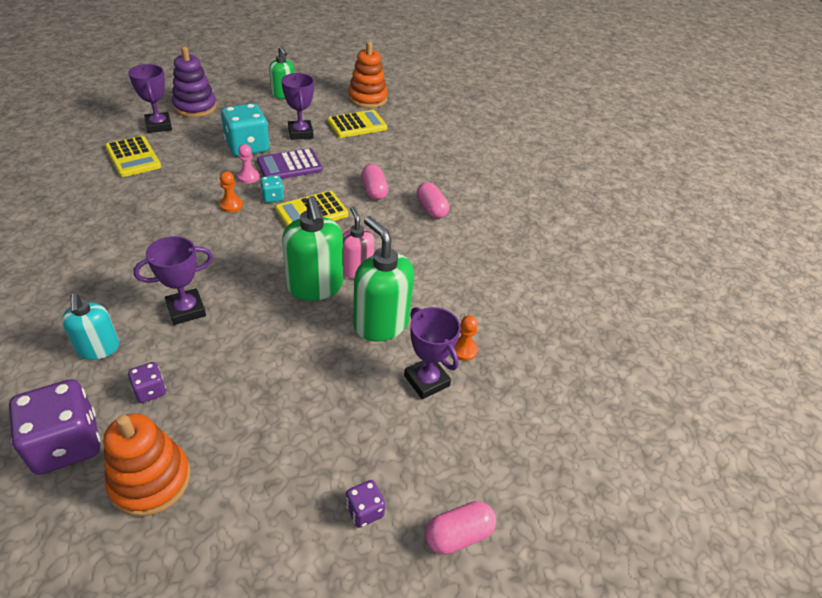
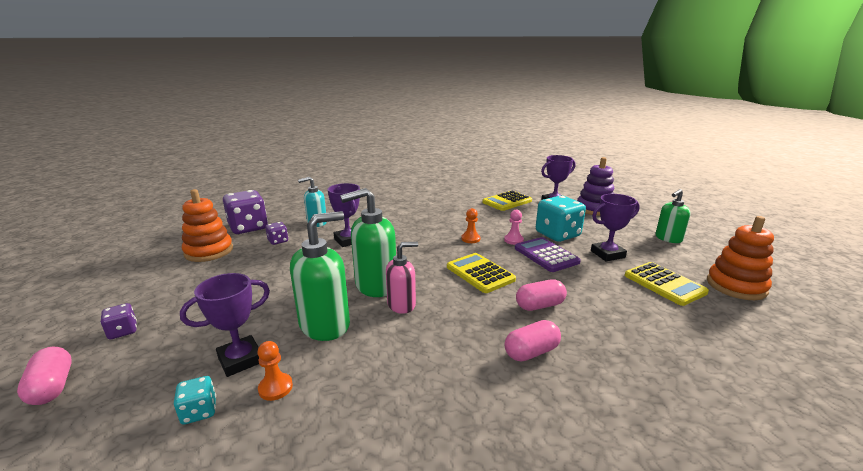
camera: 90 degrees right, 20 degrees down
turquoise dice [260,175,284,203] -> turquoise dice moved to [174,376,216,425]

